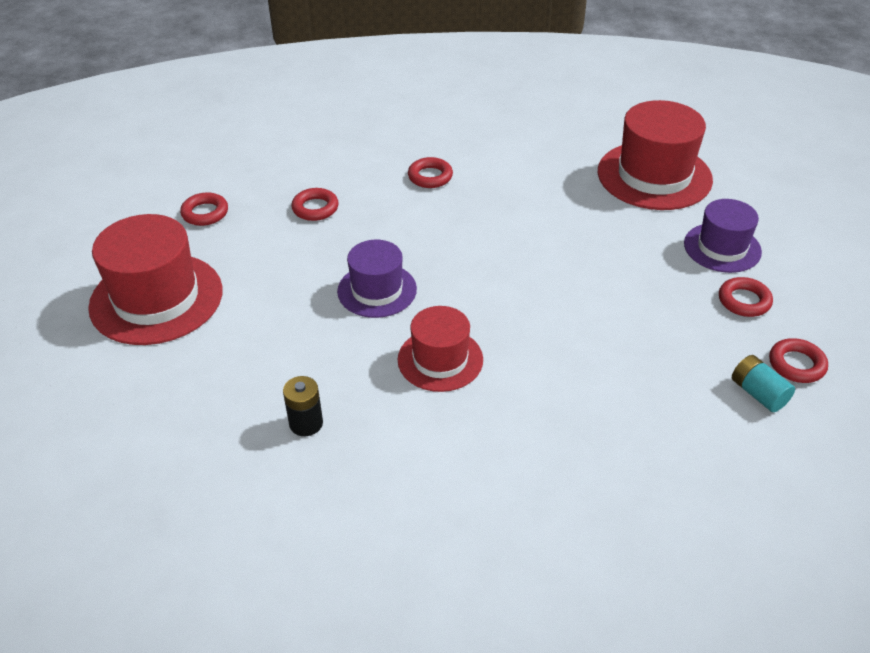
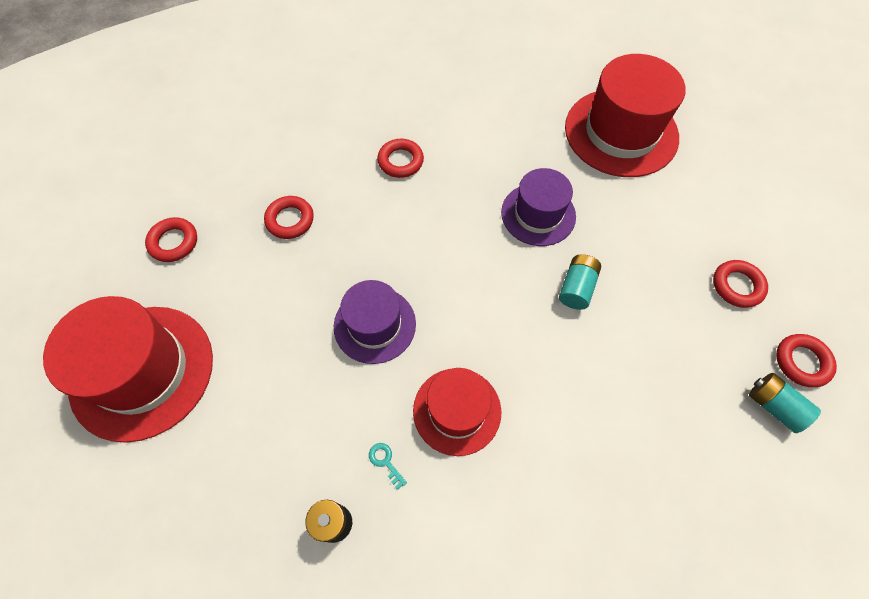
camera: 10 degrees left, 20 degrees up
purple hat [684,199,762,273] -> purple hat moved to [501,168,576,246]
none -> turquoise key [369,443,407,490]
none -> turquoise battery [559,254,601,310]

